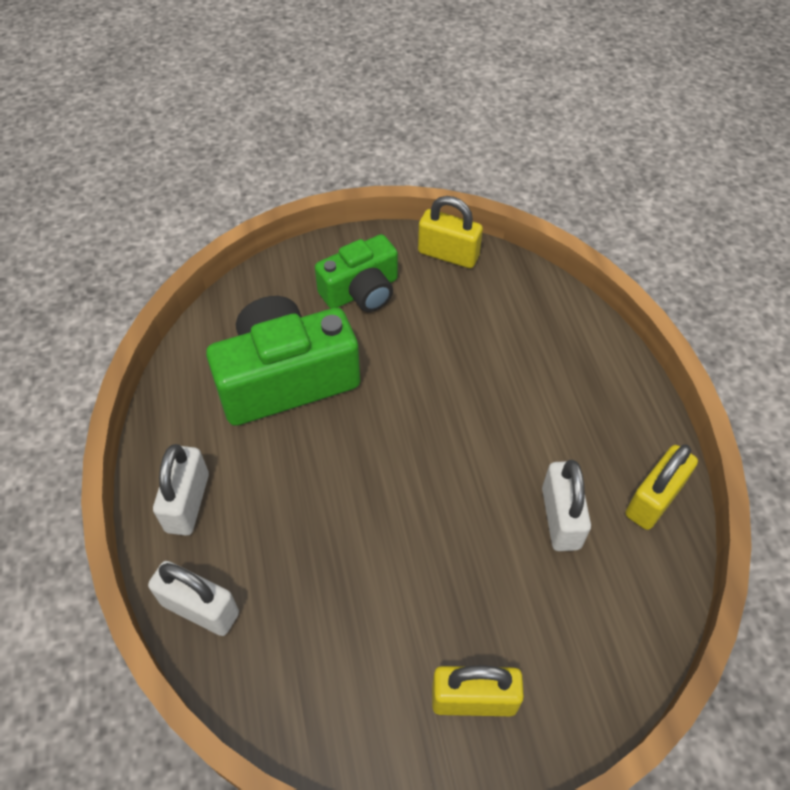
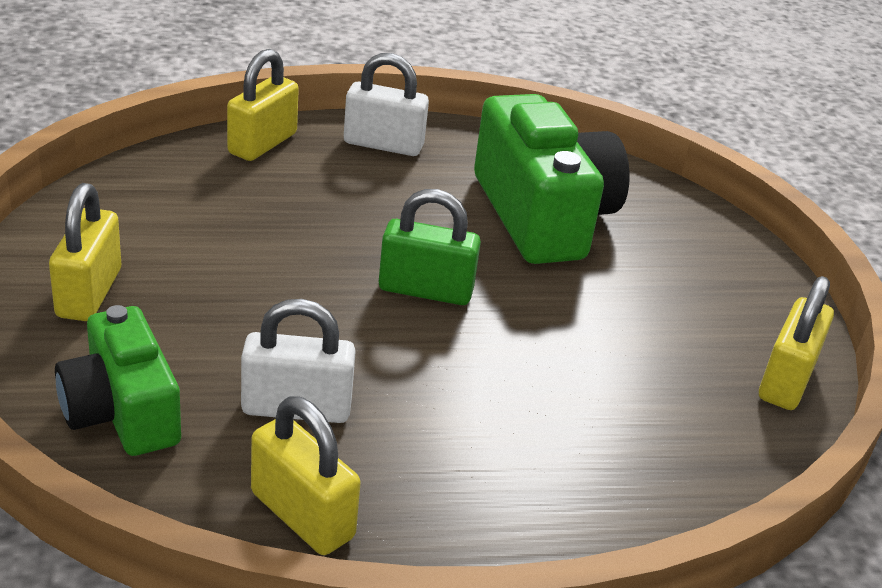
camera: 90 degrees right, 20 degrees down
white padlock [148,561,239,636] -> yellow padlock [227,49,299,161]
green camera [315,234,398,312] -> green camera moved to [55,305,181,456]
none -> green padlock [379,189,481,305]

